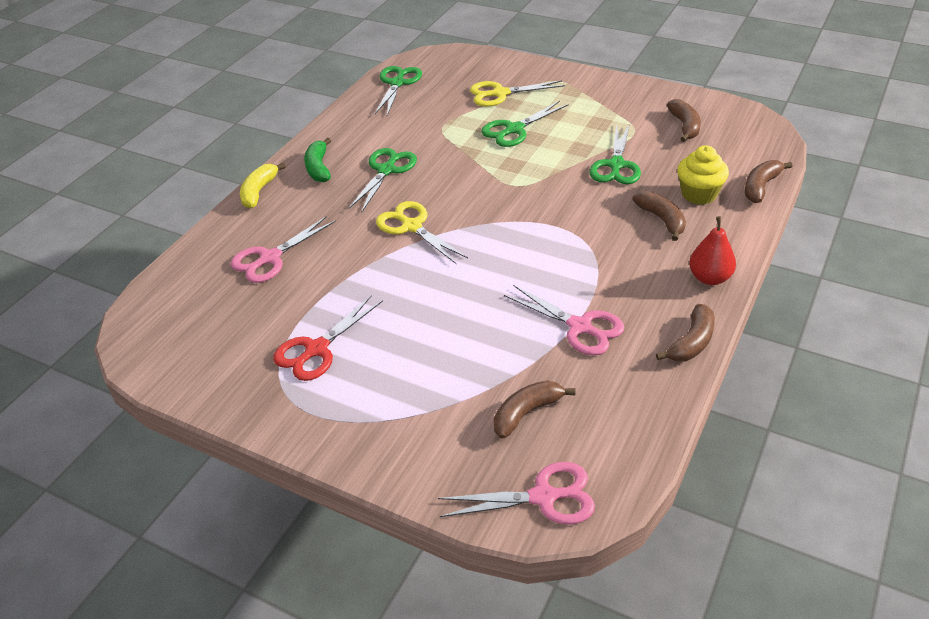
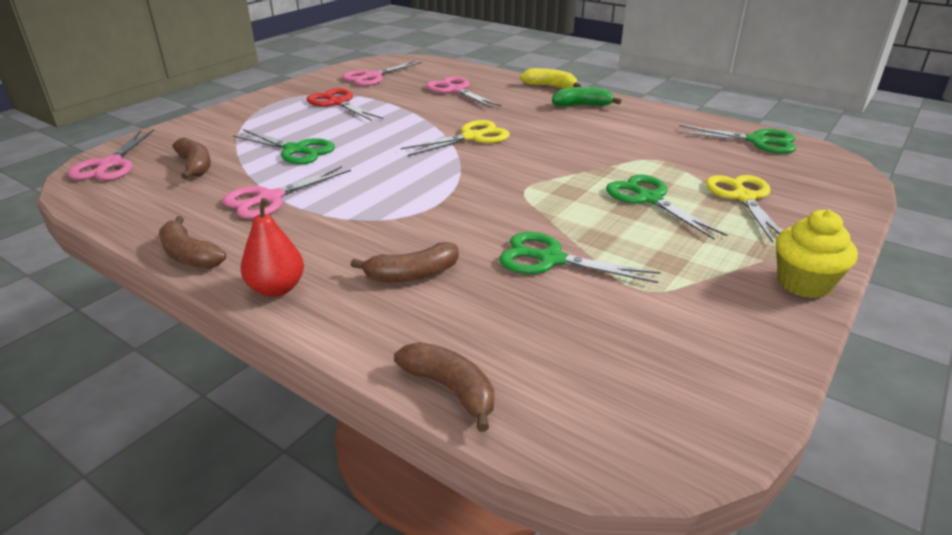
camera: 95 degrees right, 10 degrees down
green scissors [349,148,417,213] -> green scissors moved to [232,129,335,164]
brown banana [667,99,701,142] -> none
yellow cupcake [677,145,729,205] -> yellow cupcake moved to [776,209,858,298]
none -> pink scissors [342,61,422,86]

